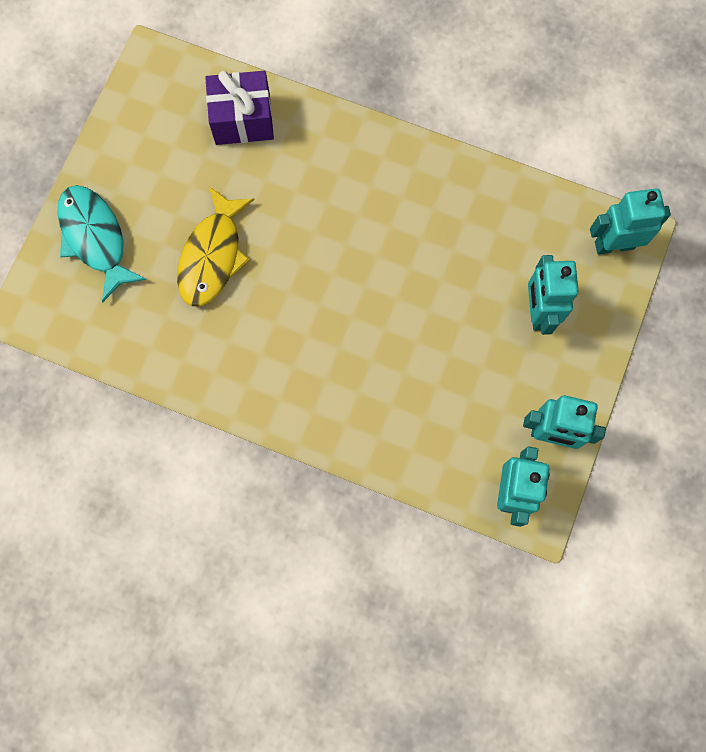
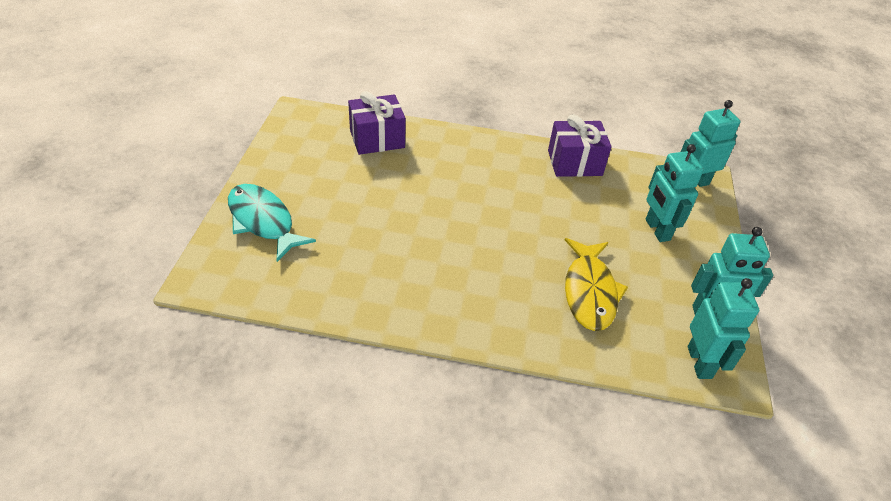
camera: 15 degrees left, 30 degrees down
yellow fish [177,187,255,306] -> yellow fish moved to [565,238,628,331]
none -> purple gift [548,114,612,177]

